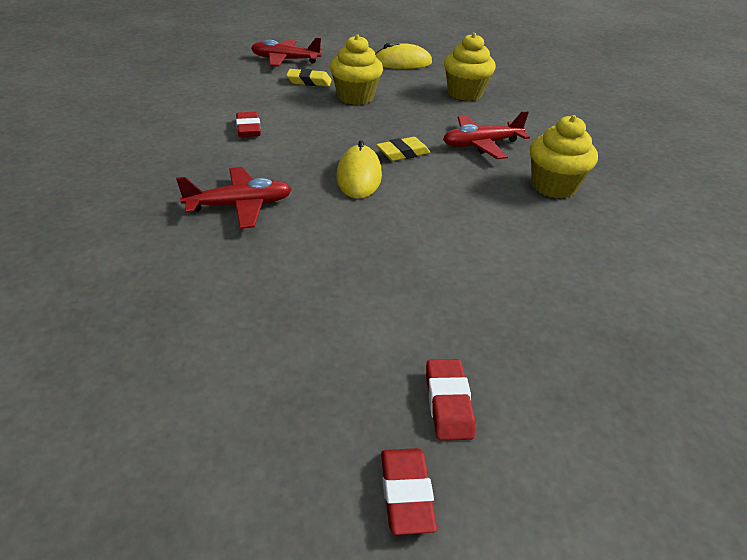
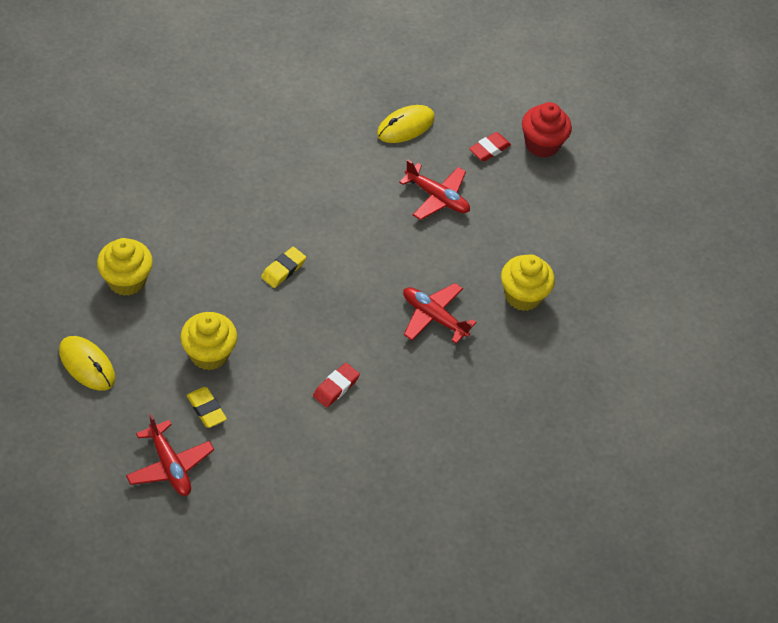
camera: 130 degrees left, 15 degrees up
yellow mouse [336,140,382,199] -> yellow mouse moved to [377,105,435,143]
yellow eraser [376,137,430,161] -> yellow eraser turned 75 degrees counterclockwise [261,247,306,288]
red eraser [381,448,437,535] -> red cupcake [522,102,572,158]
red plane [443,111,530,159] -> red plane moved to [399,160,470,220]
yellow cupcake [530,115,598,199] -> yellow cupcake moved to [501,254,555,311]

